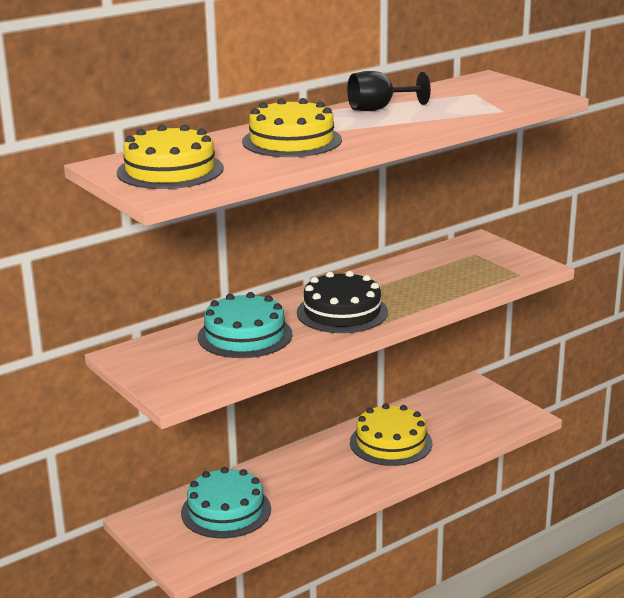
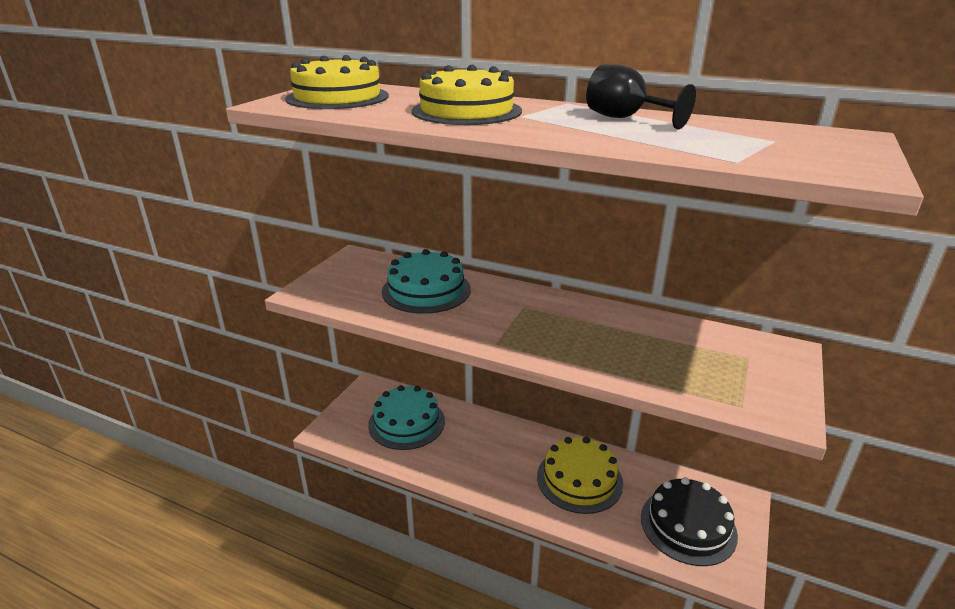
camera: 60 degrees right, 5 degrees up
black cake [297,271,388,333] -> black cake moved to [641,477,738,566]

